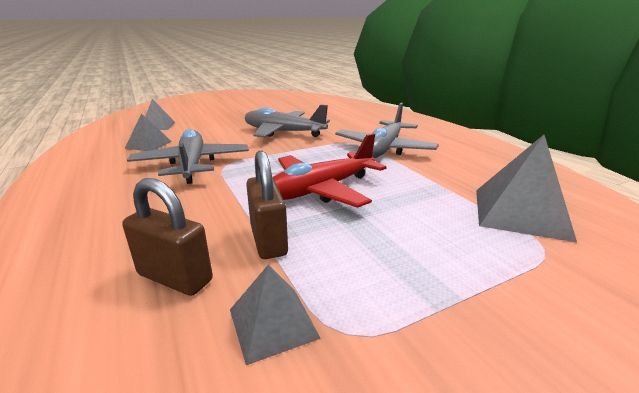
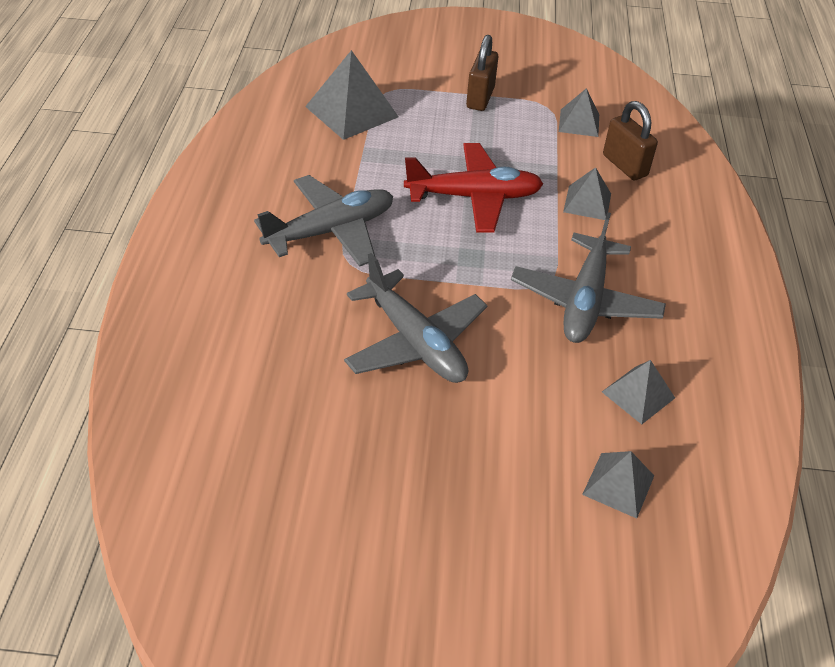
camera: 150 degrees left, 20 degrees up
brown padlock [246,151,288,259] -> brown padlock moved to [466,35,498,111]
none -> grey pyramid [563,167,611,220]

